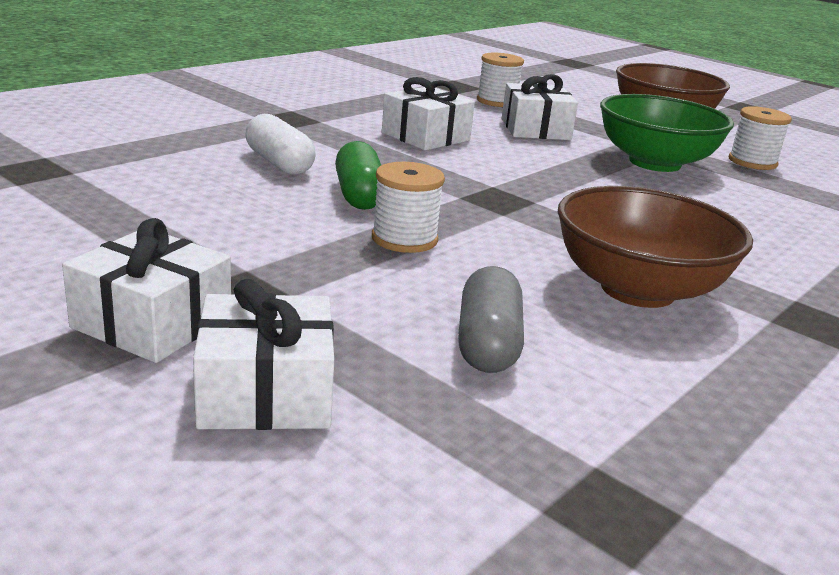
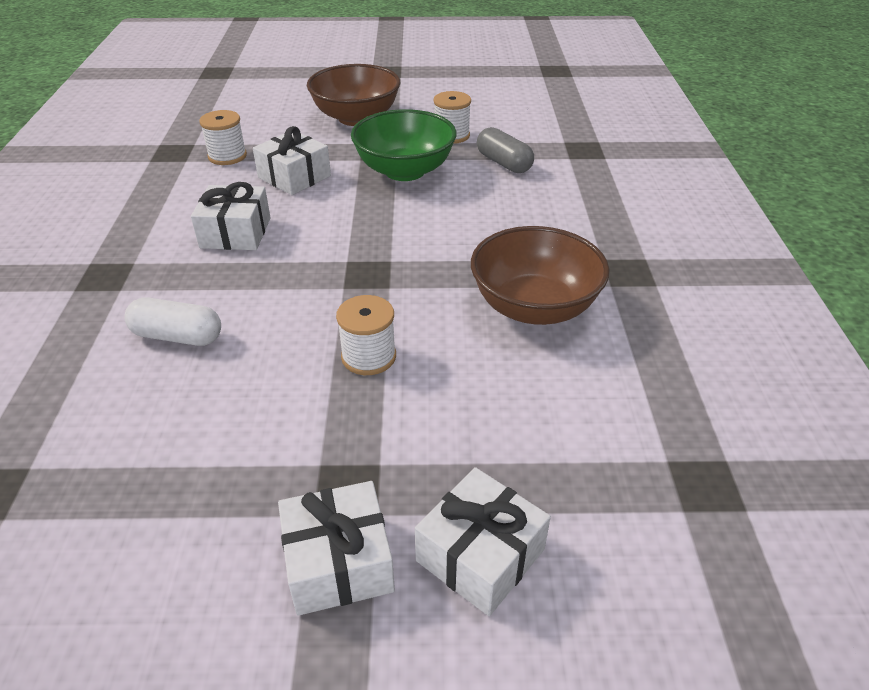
camera: 40 degrees left, 15 degrees up
green capsule [335,141,381,210] -> none
grey capsule [458,266,524,373] -> grey capsule moved to [477,127,534,173]

